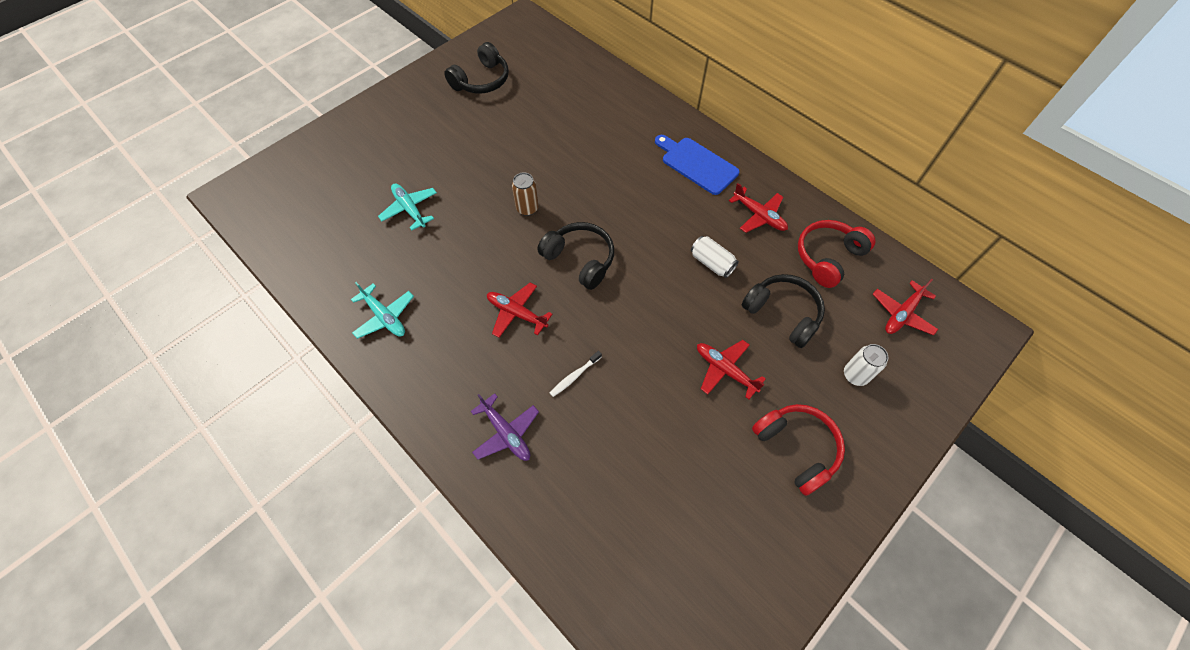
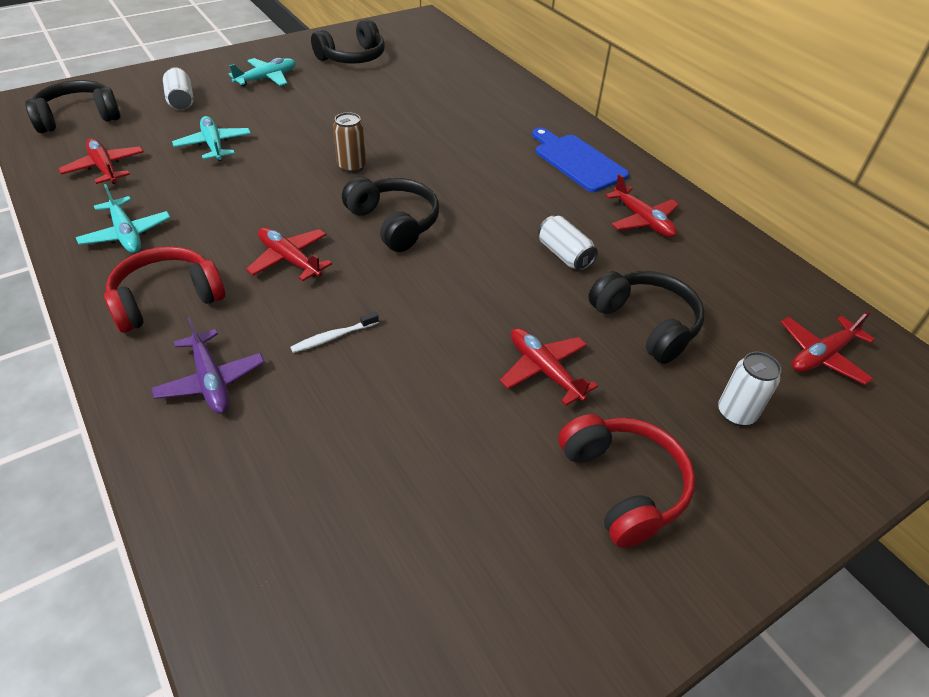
camera: 10 degrees right, 15 degrees down
red headphones [798,220,876,288] -> red headphones moved to [104,246,226,333]
none -> black headphones [25,80,121,133]
none -> red plane [58,138,144,184]
none -> white can [163,67,194,110]
none -> turquoise plane [229,58,296,86]

